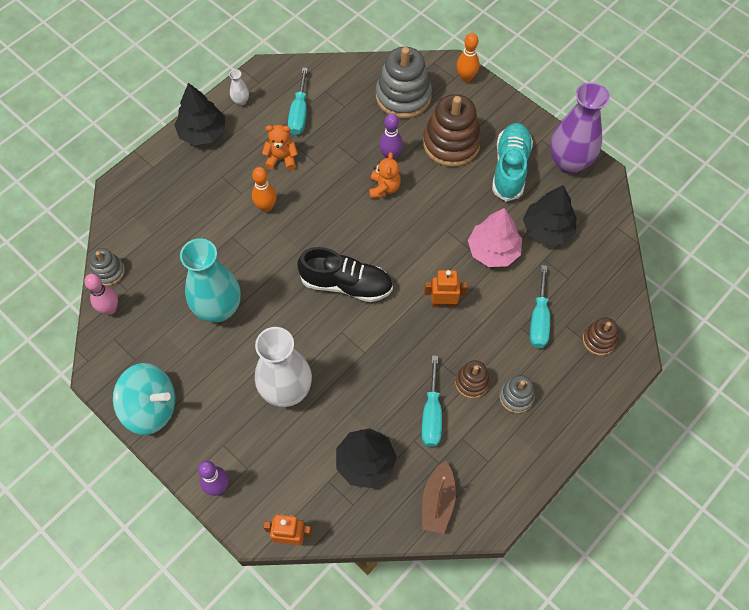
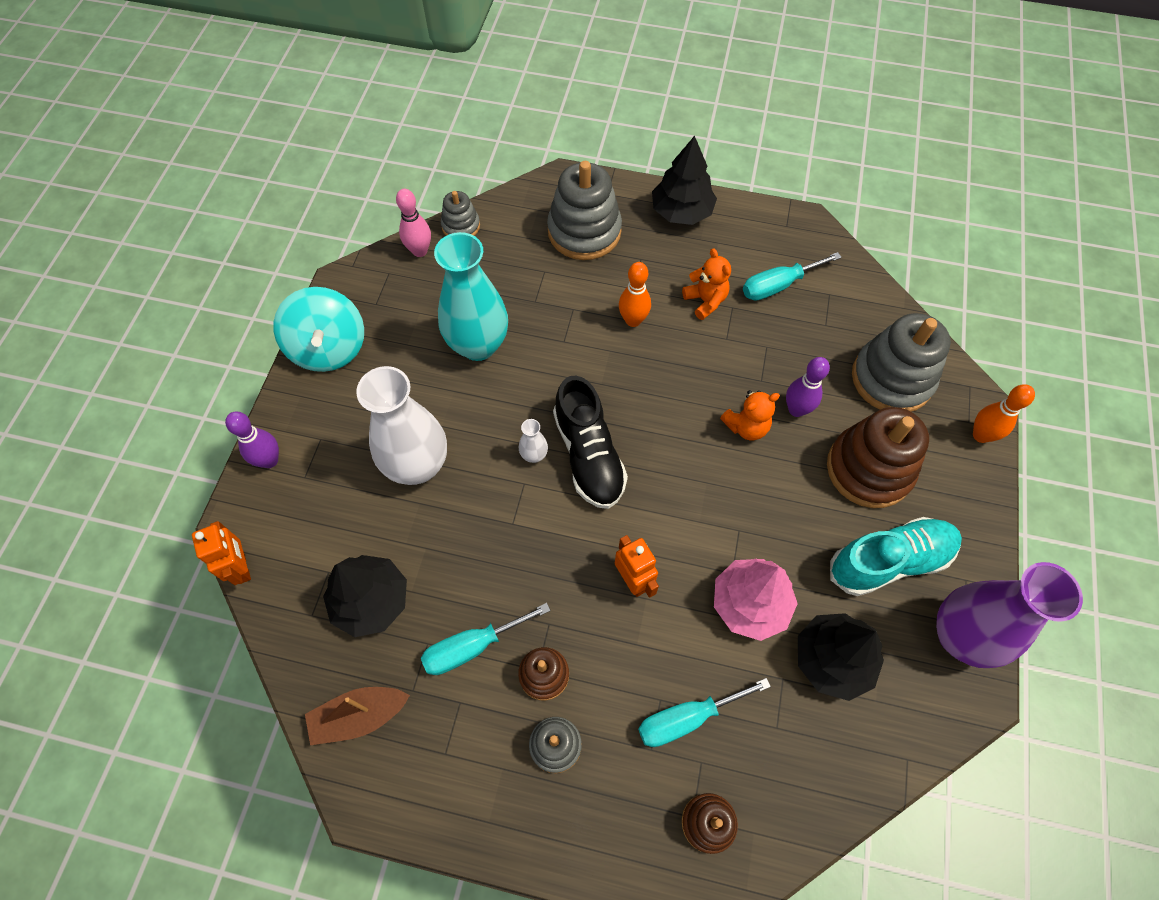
camera: 60 degrees right, 0 degrees up
white vase [229,69,249,106] -> white vase moved to [519,419,548,463]
none -> grey stacking toy [547,161,622,260]

